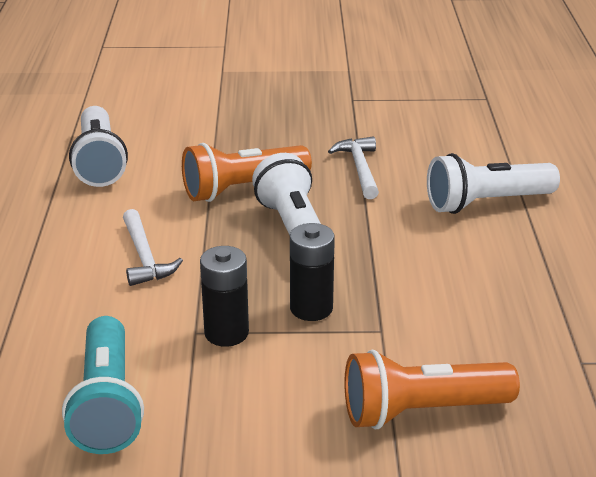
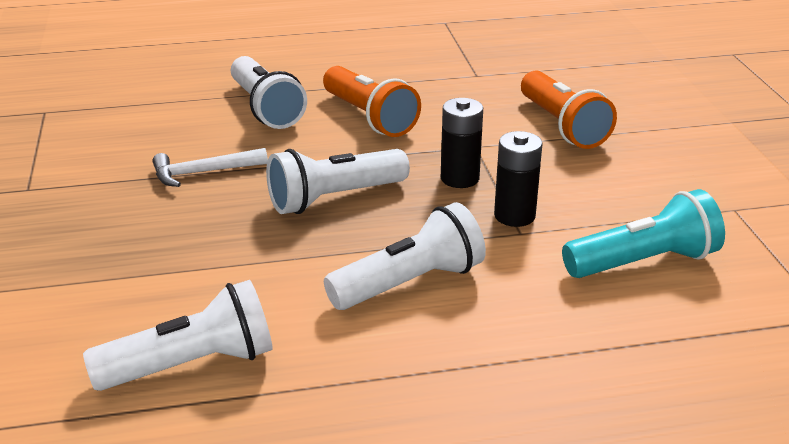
camera: 100 degrees left, 0 degrees up
white hammer [123,209,183,286] -> white flashlight [324,202,486,310]
orange flashlight [182,143,312,202] -> orange flashlight moved to [323,66,421,137]

